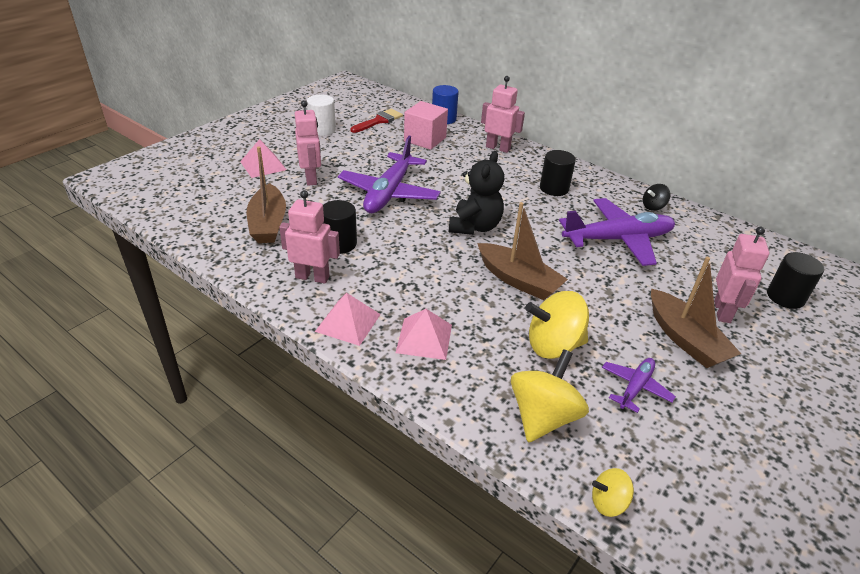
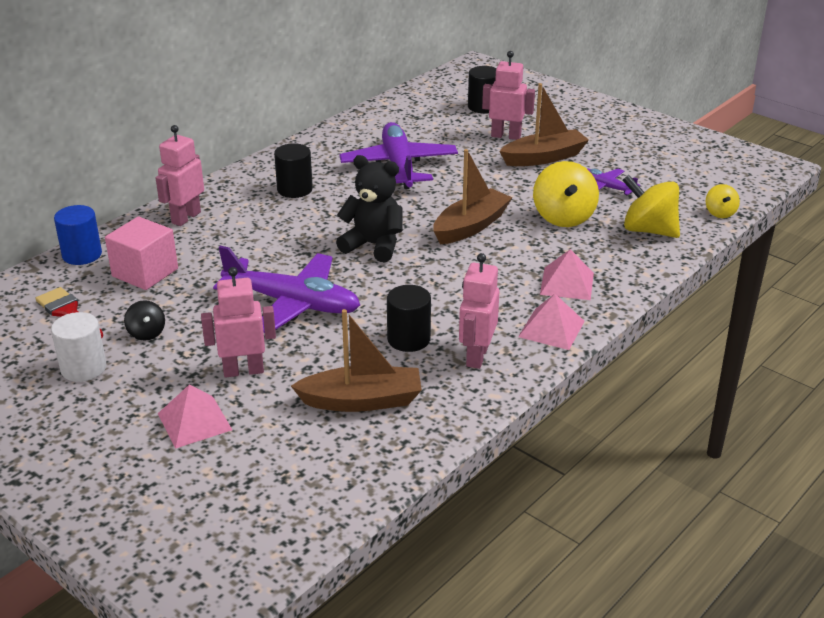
camera: 85 degrees left, 5 degrees down
black spinning top [643,184,670,211] -> black spinning top moved to [124,300,165,341]

